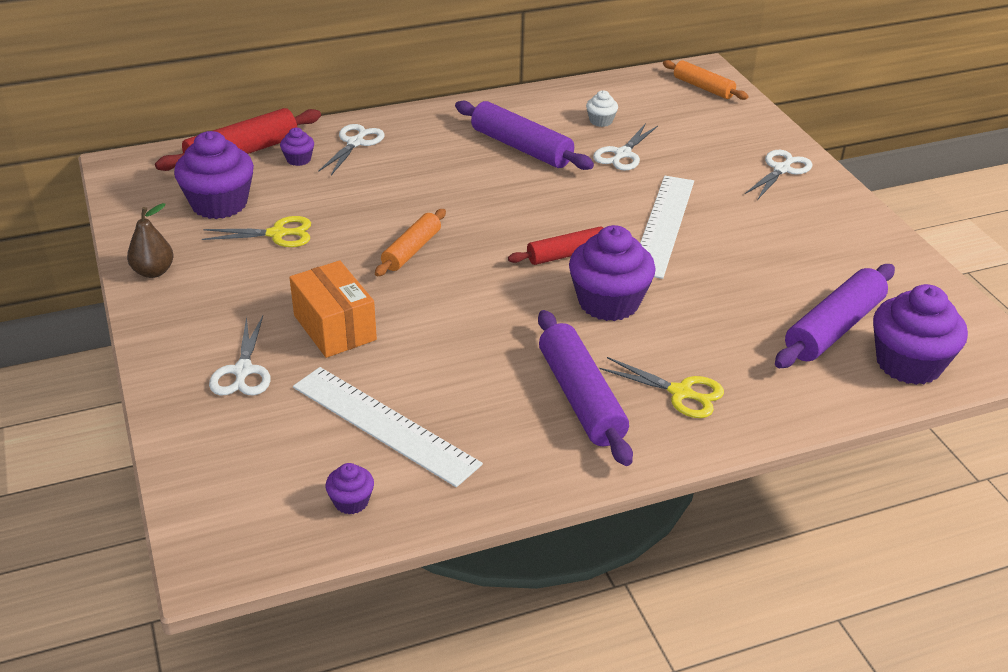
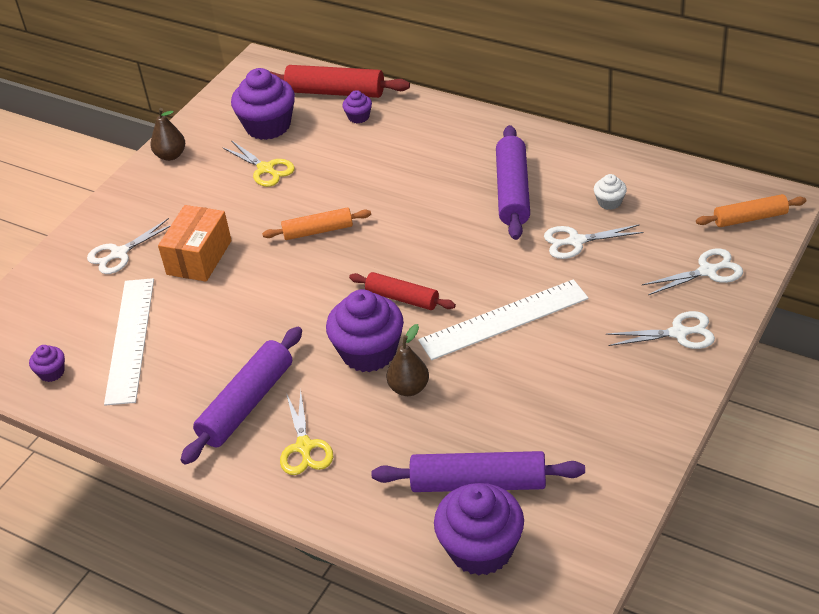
camera: 55 degrees right, 5 degrees up
white scissors [318,124,384,175] -> white scissors moved to [642,248,743,295]
orange rolling pin [663,60,749,100] -> orange rolling pin turned 75 degrees clockwise [696,194,806,227]
none -> brown pear [386,324,429,396]

